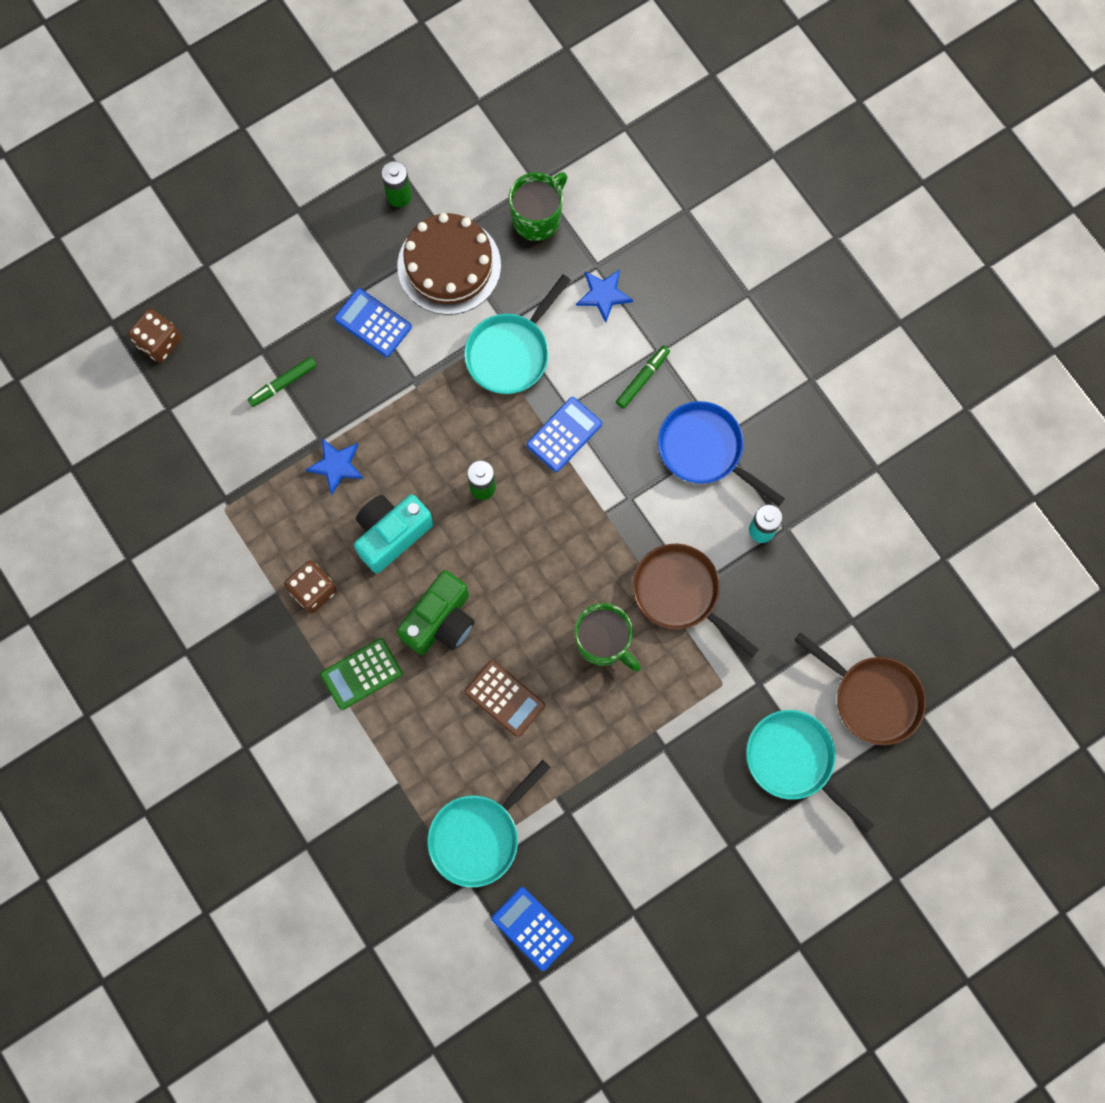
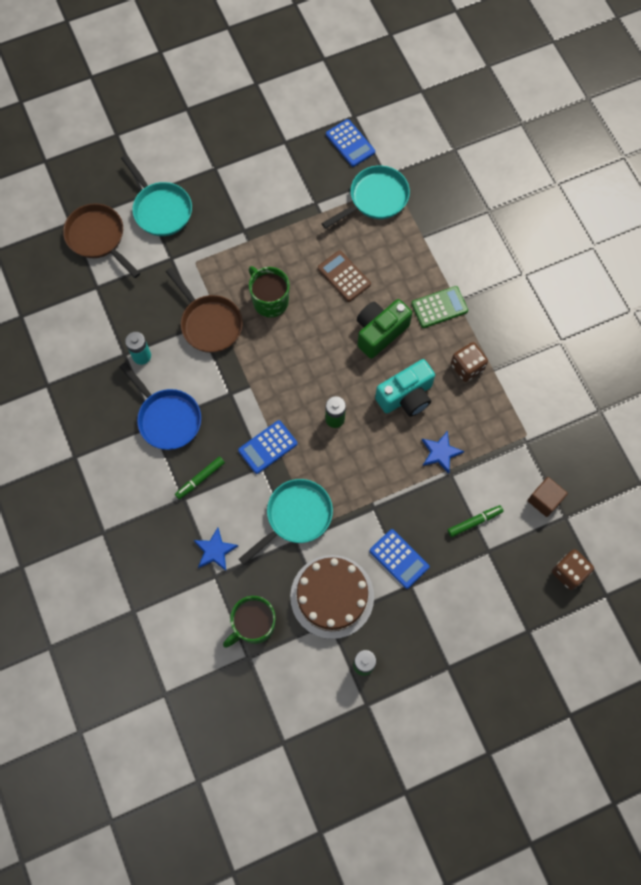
camera: 170 degrees left, 5 degrees down
none -> brown cube [528,477,568,517]

